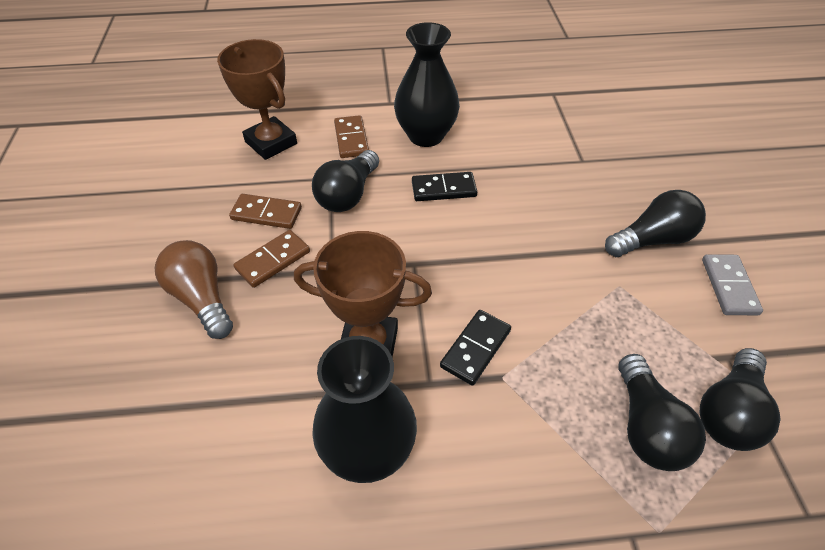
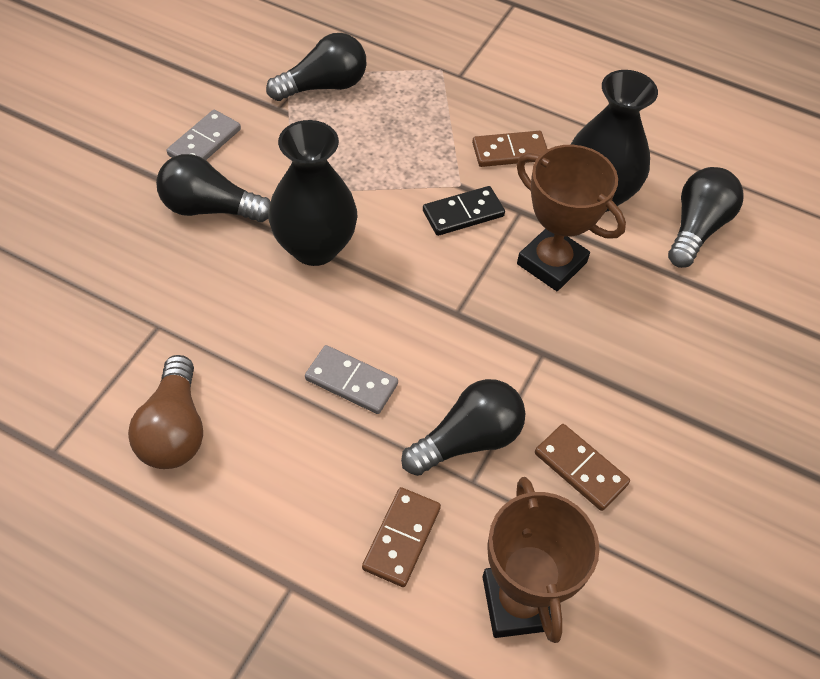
camera: 150 degrees left, 5 degrees up
brown light bulb [155,240,233,339] -> brown light bulb moved to [128,355,203,469]
brown domino [233,230,310,288] -> brown domino moved to [472,131,547,167]
black vase [394,22,460,147] -> black vase moved to [268,120,358,266]
black domino [412,172,477,201] -> grey domino [305,345,398,414]
black light bulb [619,354,706,471] -> black light bulb moved to [668,167,744,268]

